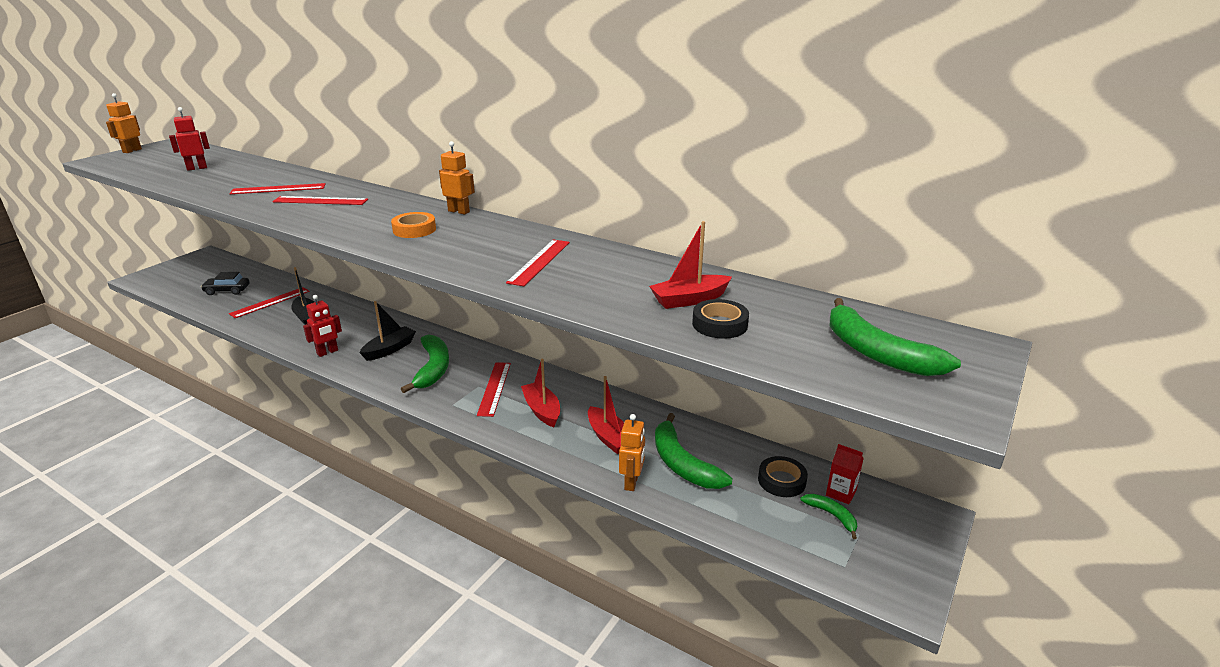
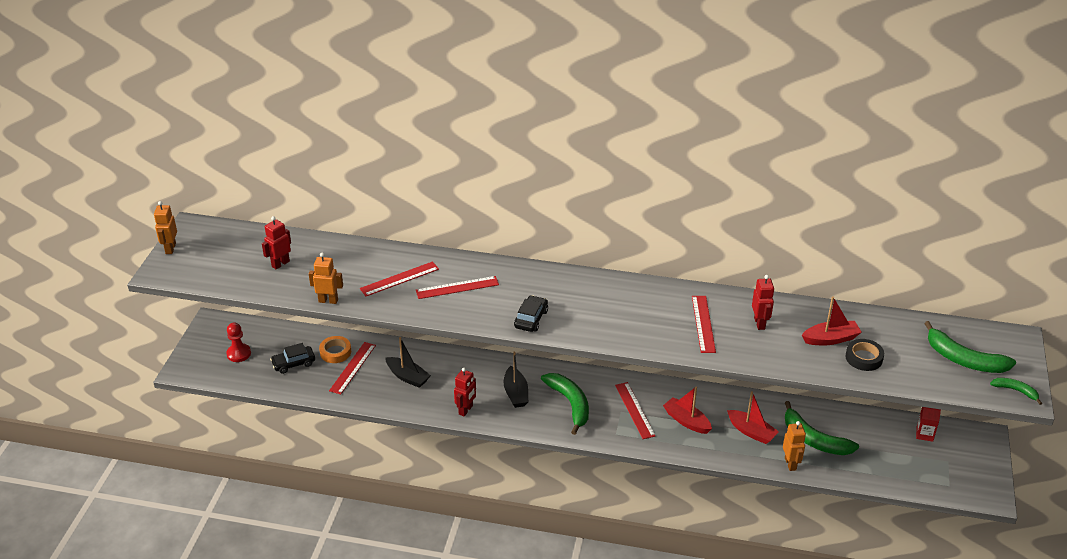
camera: 20 degrees left, 10 degrees up
black boat [360,301,416,361] -> black boat turned 150 degrees clockwise [504,352,528,408]
orange tape [391,212,436,238] -> orange tape moved to [319,336,351,363]
orange robot [439,141,475,215] -> orange robot moved to [309,252,343,304]
red boat [649,221,732,309] -> red boat turned 150 degrees counterclockwise [802,296,862,345]
black tape [758,456,808,497] -> none
green banana [801,494,857,539] -> green banana moved to [990,378,1042,405]
none -> red pawn [226,323,251,362]
none -> black car [514,295,548,332]
none -> red robot [752,275,774,330]

